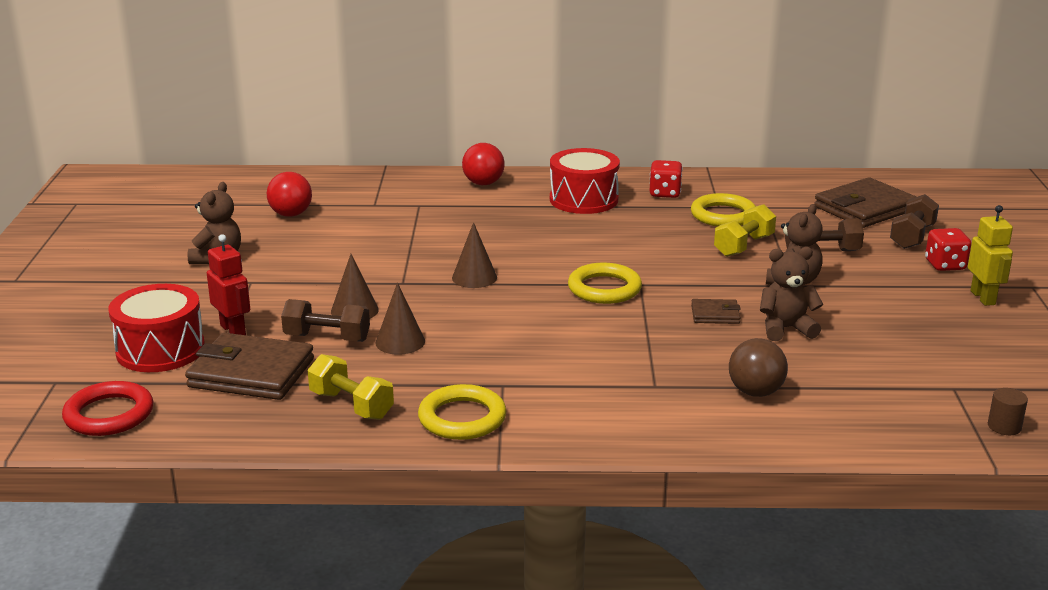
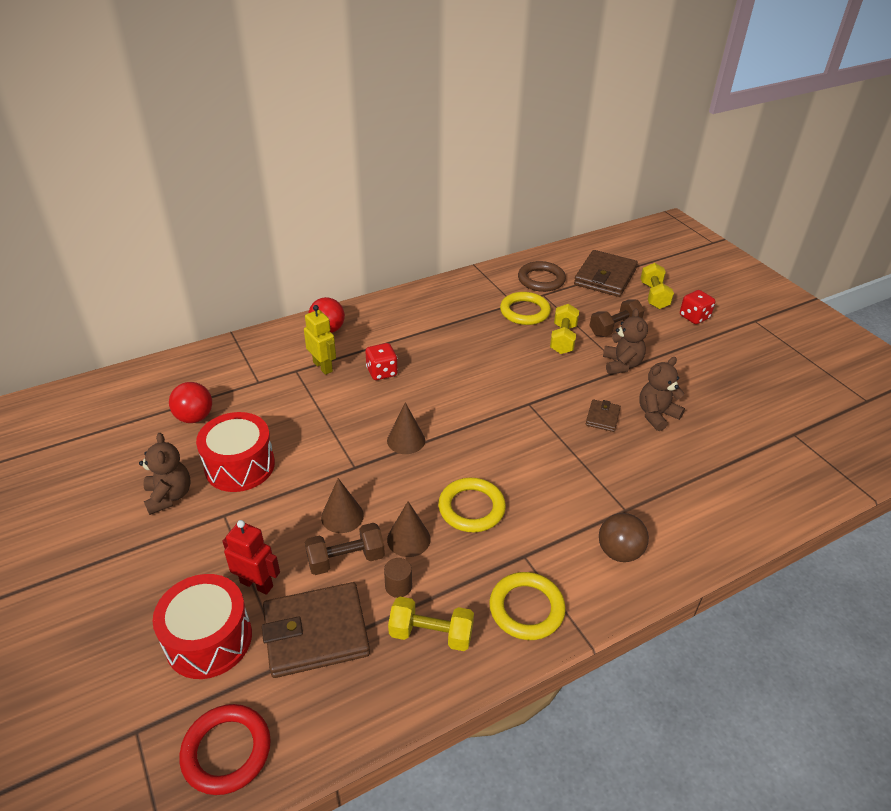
camera: 30 degrees left, 15 degrees up
red drum [550,148,620,214] -> red drum moved to [196,412,275,492]
yellow ring [568,263,642,304] -> yellow ring moved to [438,478,506,532]
red dice [650,160,683,198] -> red dice moved to [365,343,398,380]
brown wallet [691,299,741,324] -> brown wallet turned 45 degrees counterclockwise [586,399,621,432]
brown ball [729,338,788,397] -> brown ball moved to [599,513,649,562]
brown dumbbell [890,194,939,249] -> yellow dumbbell [640,263,674,309]
yellow robot [968,205,1013,306] -> yellow robot moved to [304,305,336,375]
brown cylinder [988,388,1028,435] -> brown cylinder moved to [384,558,412,598]
none -> brown ring [518,261,566,292]

